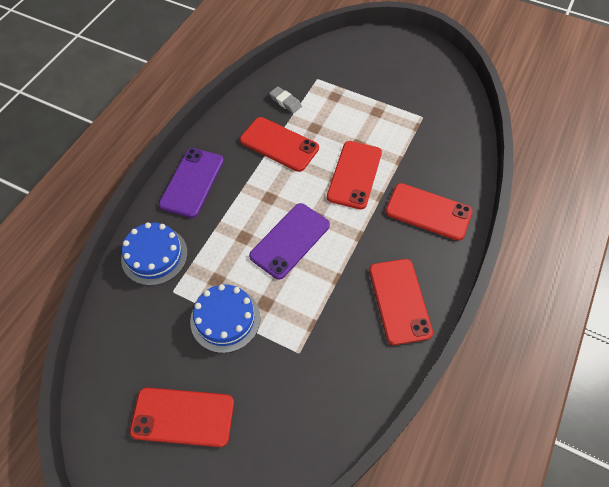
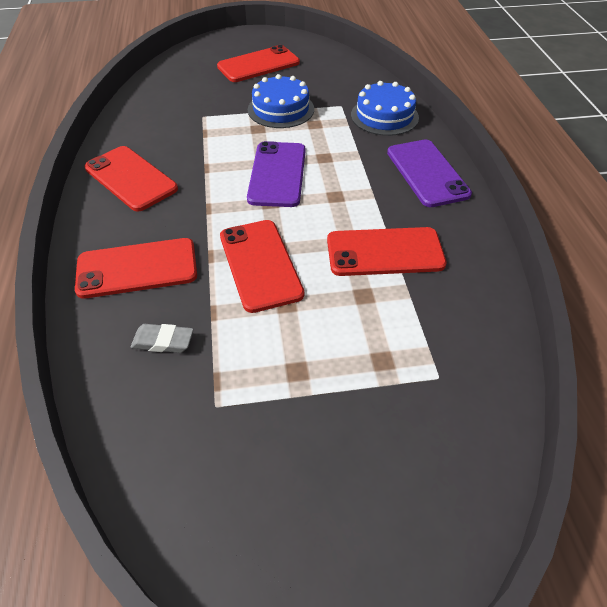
camera: 145 degrees right, 10 degrees down
grey eraser [269,86,302,113] -> grey eraser moved to [131,324,194,353]

